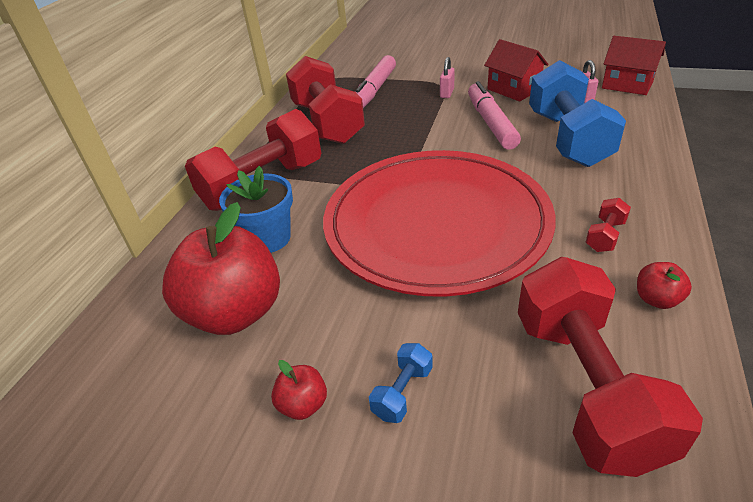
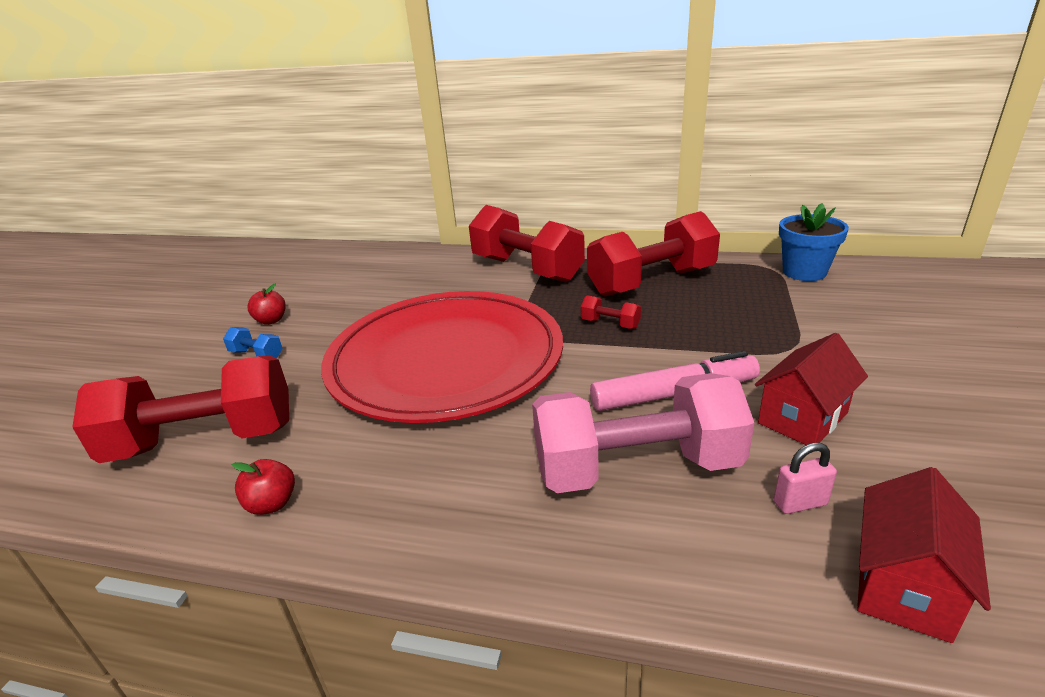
camera: 85 degrees right, 10 degrees down
red apple [162,202,280,335] -> none
blue flower pot [219,166,293,253] -> blue flower pot moved to [779,203,849,281]
pink marker [356,55,396,108] -> none
pink padlock [440,57,455,98] -> none
blue dumbbell [529,60,626,167] -> pink dumbbell [532,373,754,493]
red dumbbell [586,198,631,252] -> red dumbbell moved to [581,295,641,329]

